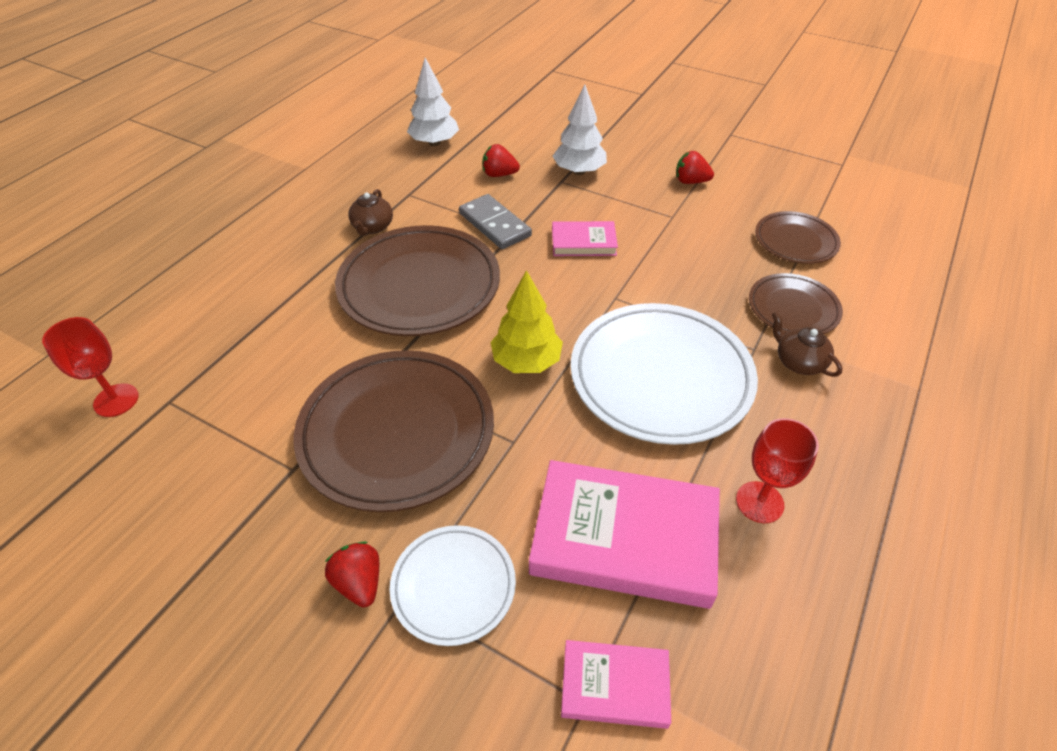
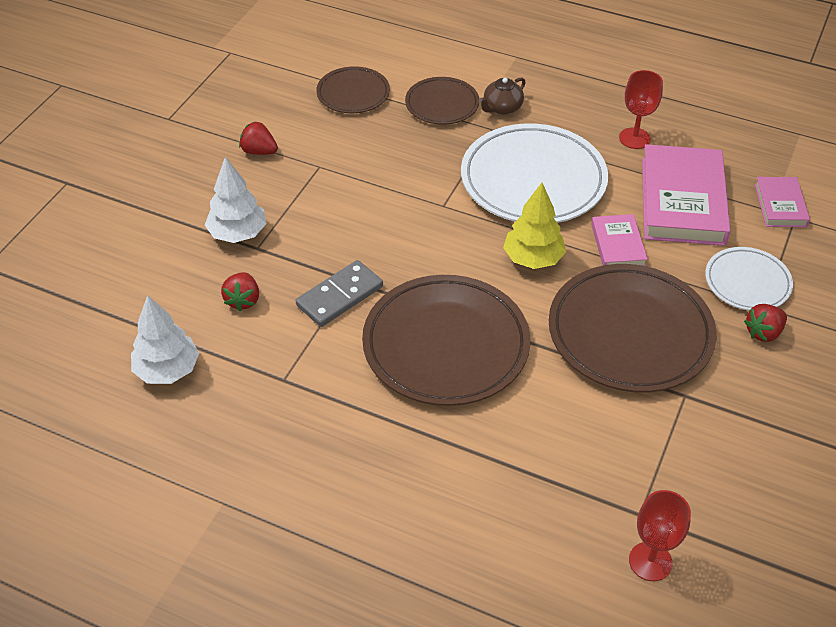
camera: 95 degrees left, 0 degrees up
brown teapot [348,189,393,236] -> none
pink book [552,221,618,256] -> pink book moved to [591,214,648,266]
red strawberry [676,151,714,184] -> red strawberry turned 105 degrees clockwise [239,122,278,155]

